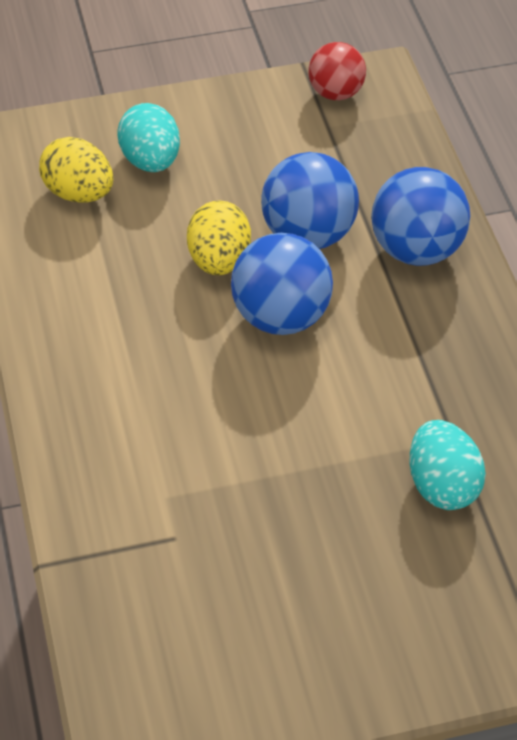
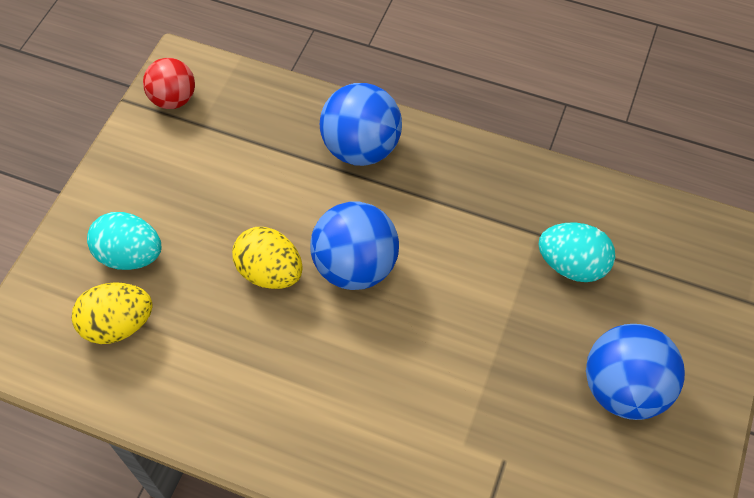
camera: 55 degrees left, 10 degrees up
blue ball [261,152,359,249] -> blue ball moved to [586,324,685,420]

